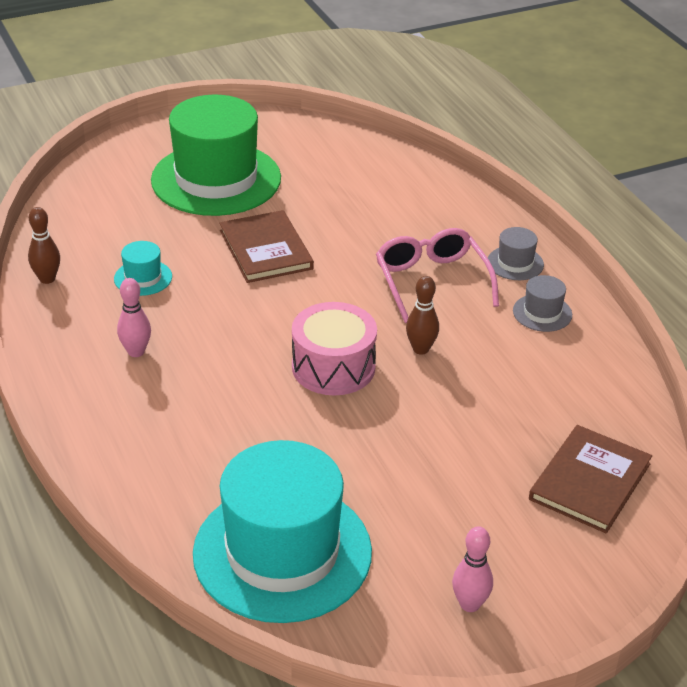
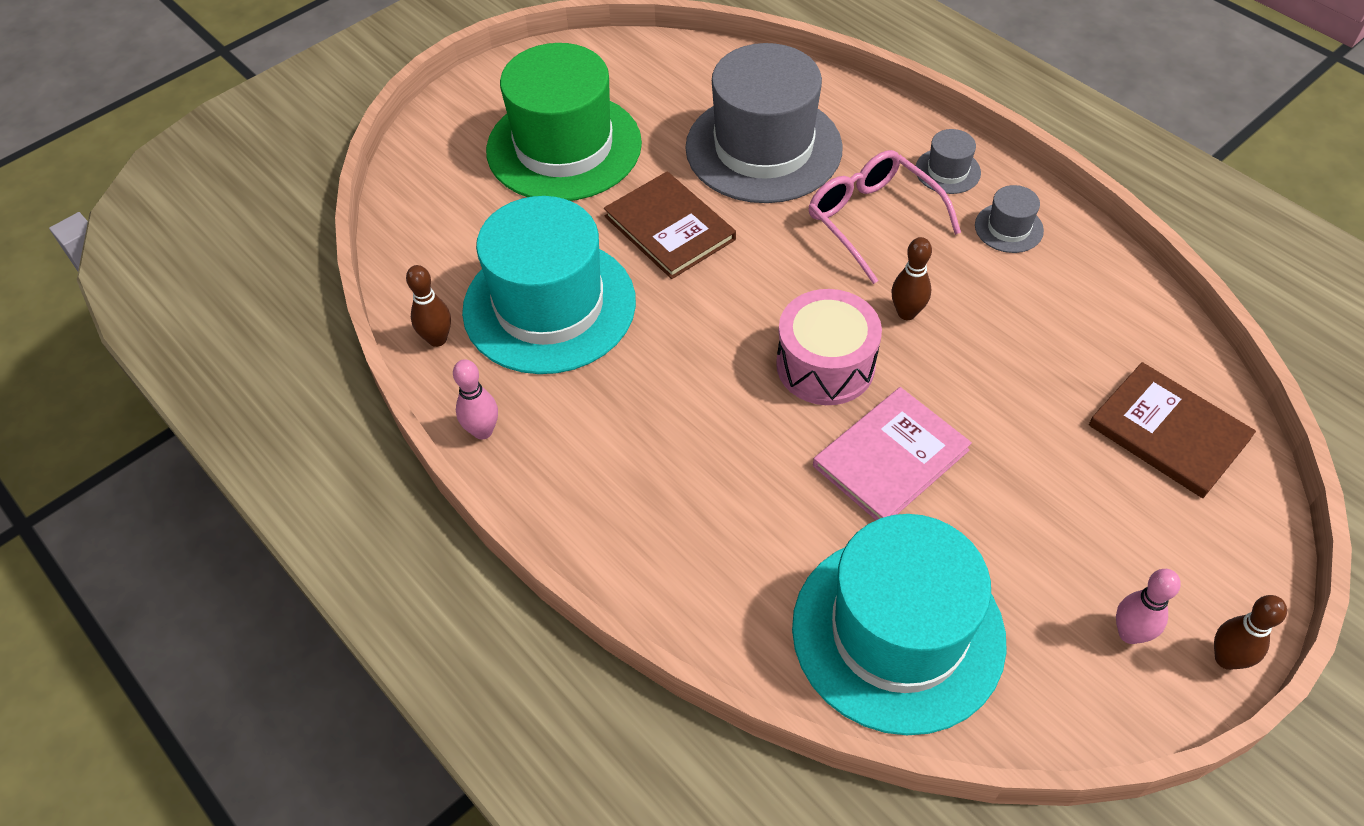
camera: 15 degrees left, 15 degrees up
turquoise hat [114,241,172,296] -> turquoise hat [462,196,636,374], size x2.46
pink bowling pin [117,278,151,357] -> pink bowling pin moved to [453,359,498,440]
brown book [529,425,652,534] -> brown book turned 60 degrees counterclockwise [1089,362,1256,498]
none -> grey hat [685,43,843,203]
none -> pink book [813,387,972,520]
none -> brown bowling pin [1214,595,1287,670]

